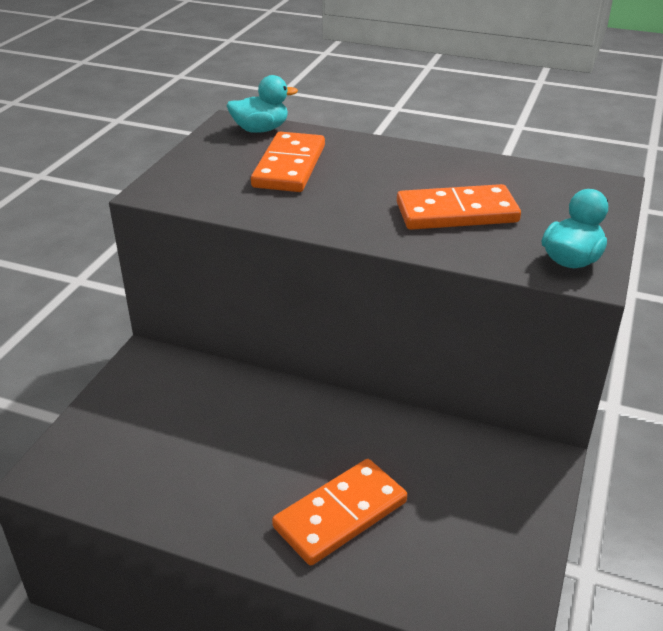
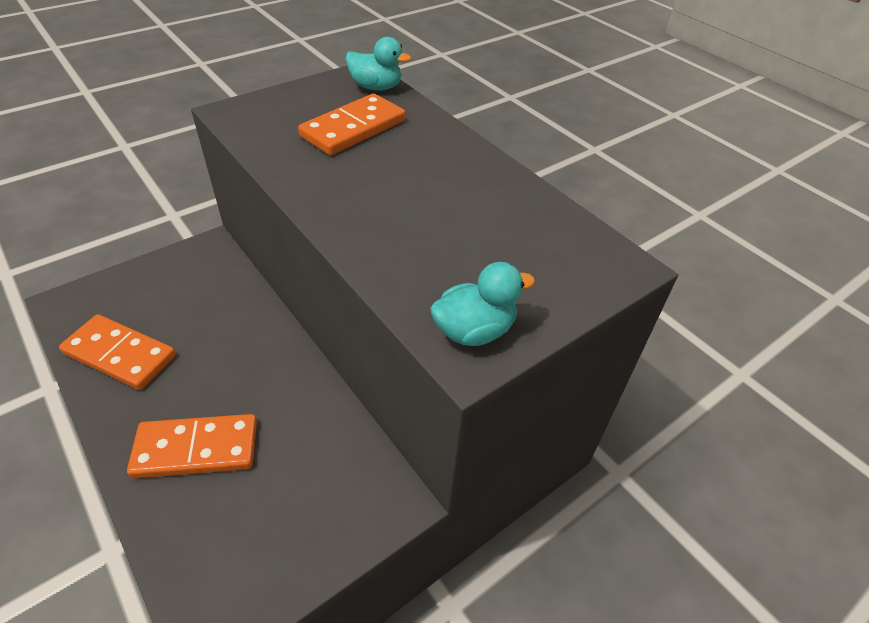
camera: 30 degrees right, 10 degrees up
orange domino [397,184,521,230] -> orange domino moved to [59,314,176,390]

